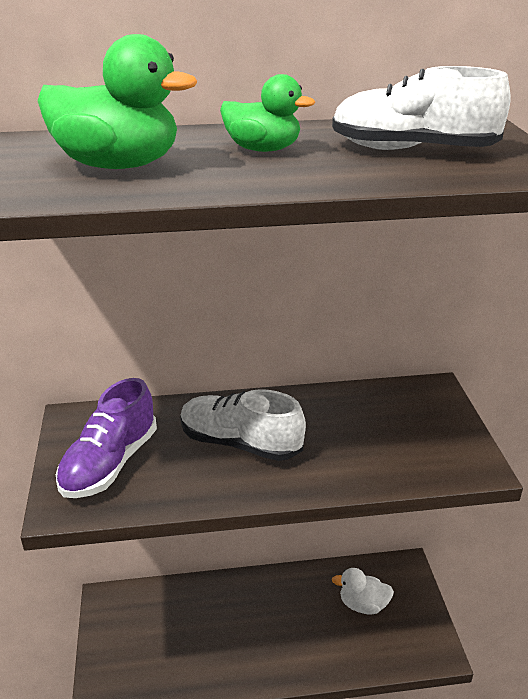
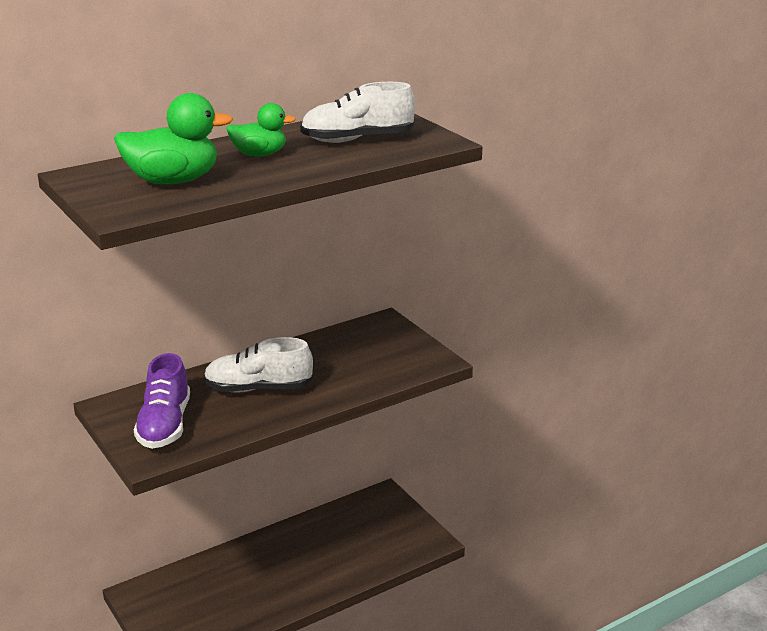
camera: 25 degrees left, 5 degrees down
white duck [332,568,394,615] -> none

